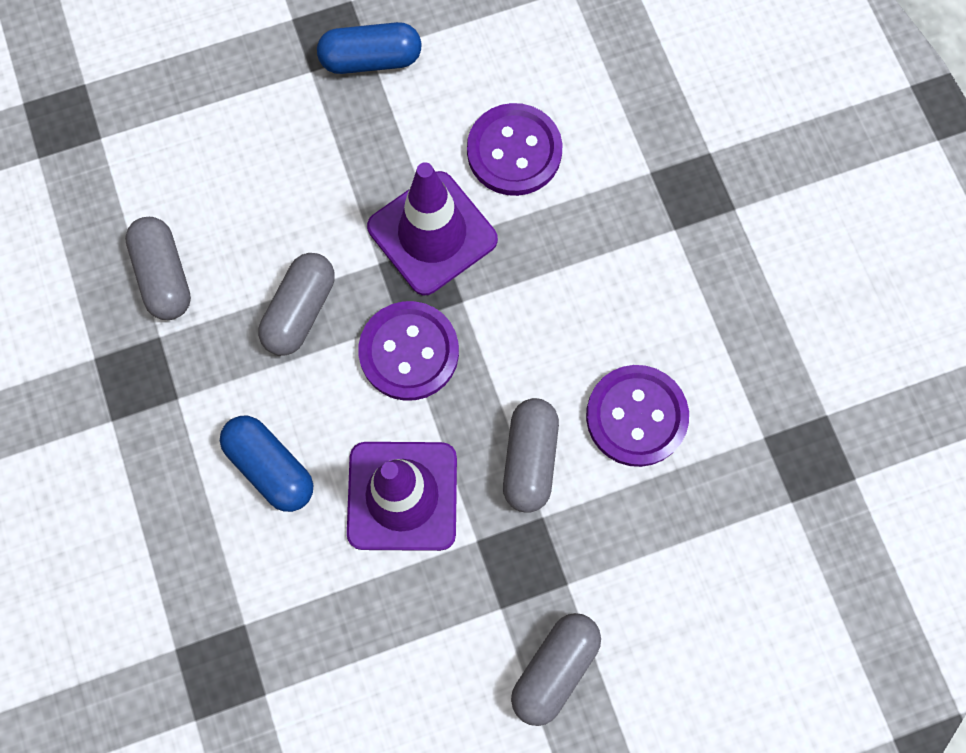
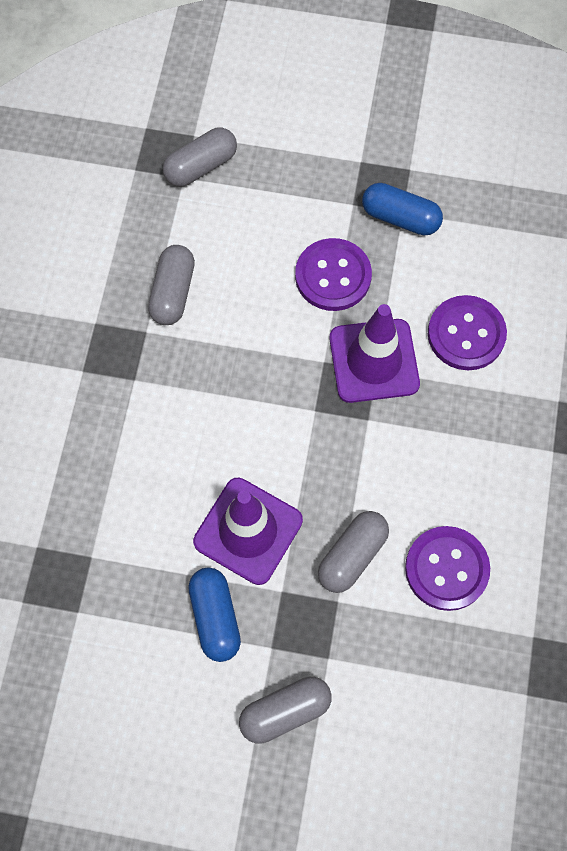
camera: 30 degrees right, 5 degrees down
blue capsule [220,416,313,512] -> blue capsule moved to [188,567,241,662]
grey capsule [258,253,335,356] -> grey capsule moved to [163,127,237,187]
purple button [358,301,459,401] -> purple button moved to [295,238,372,311]

